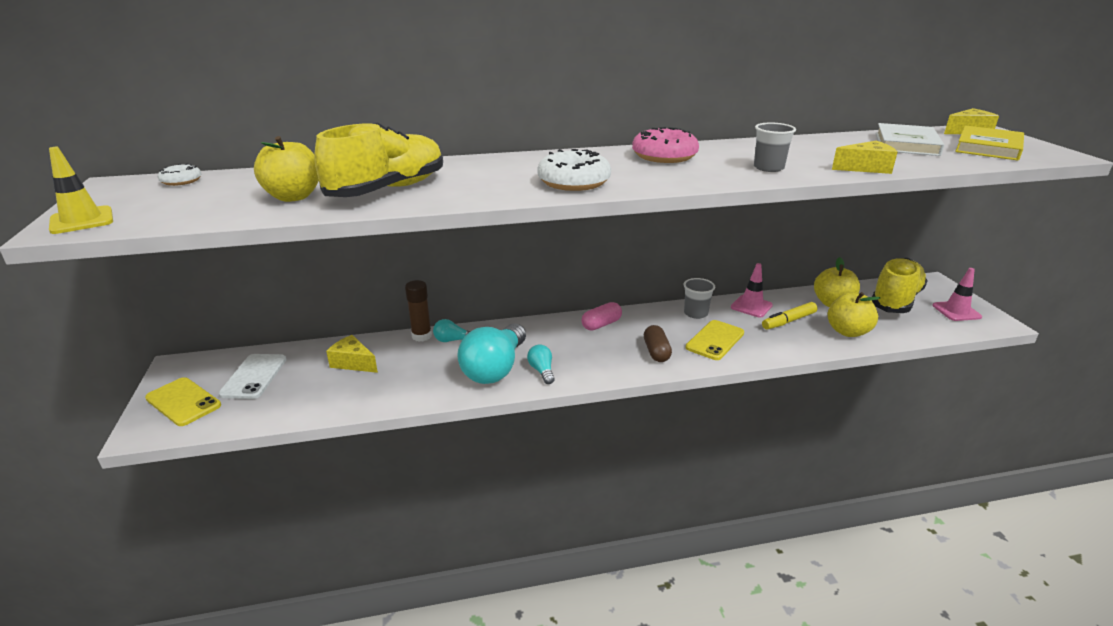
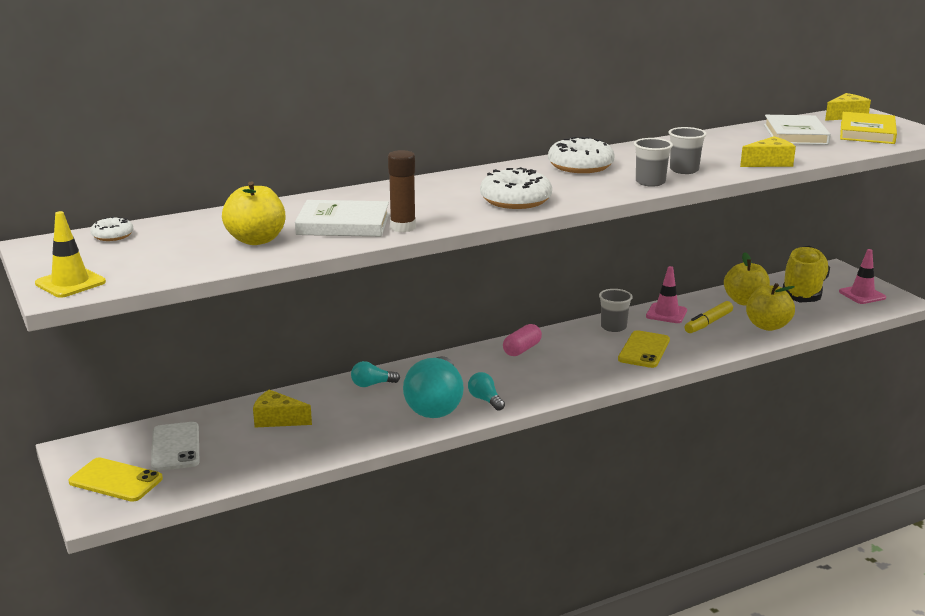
camera: 15 degrees left, 5 degrees down
yellow shoe [314,122,443,197] -> white book [295,200,389,237]
brown glue stick [405,280,432,342] -> brown glue stick moved to [388,150,416,232]
pink donut [632,127,699,163] -> white donut [548,137,614,173]
brown capsule [644,325,672,362] -> none
none -> grey cup [634,138,673,187]

